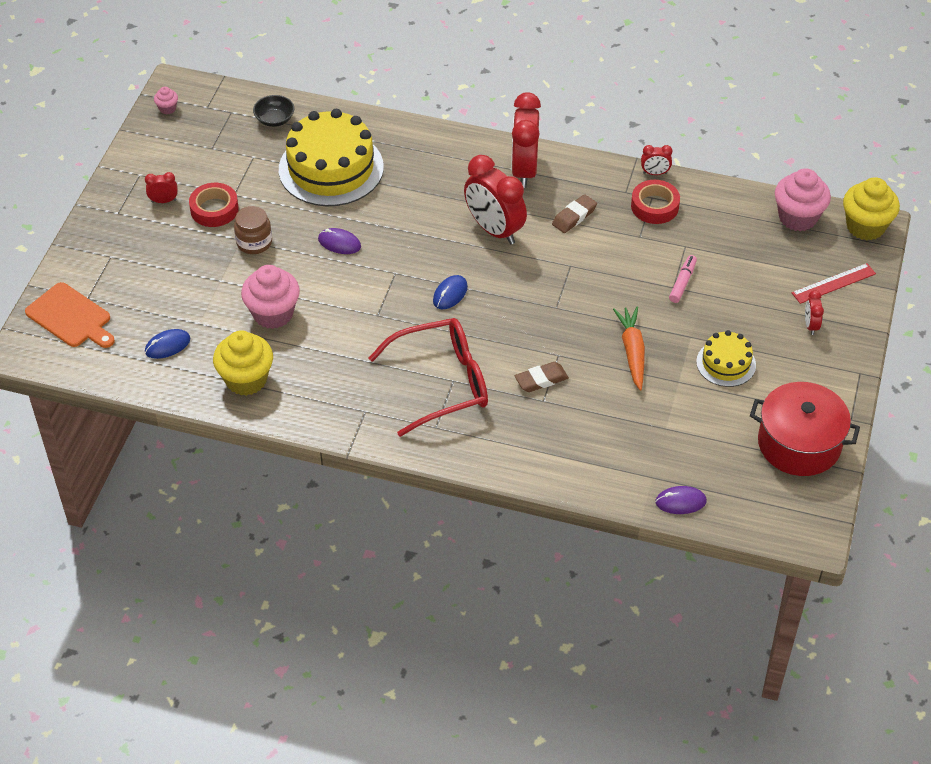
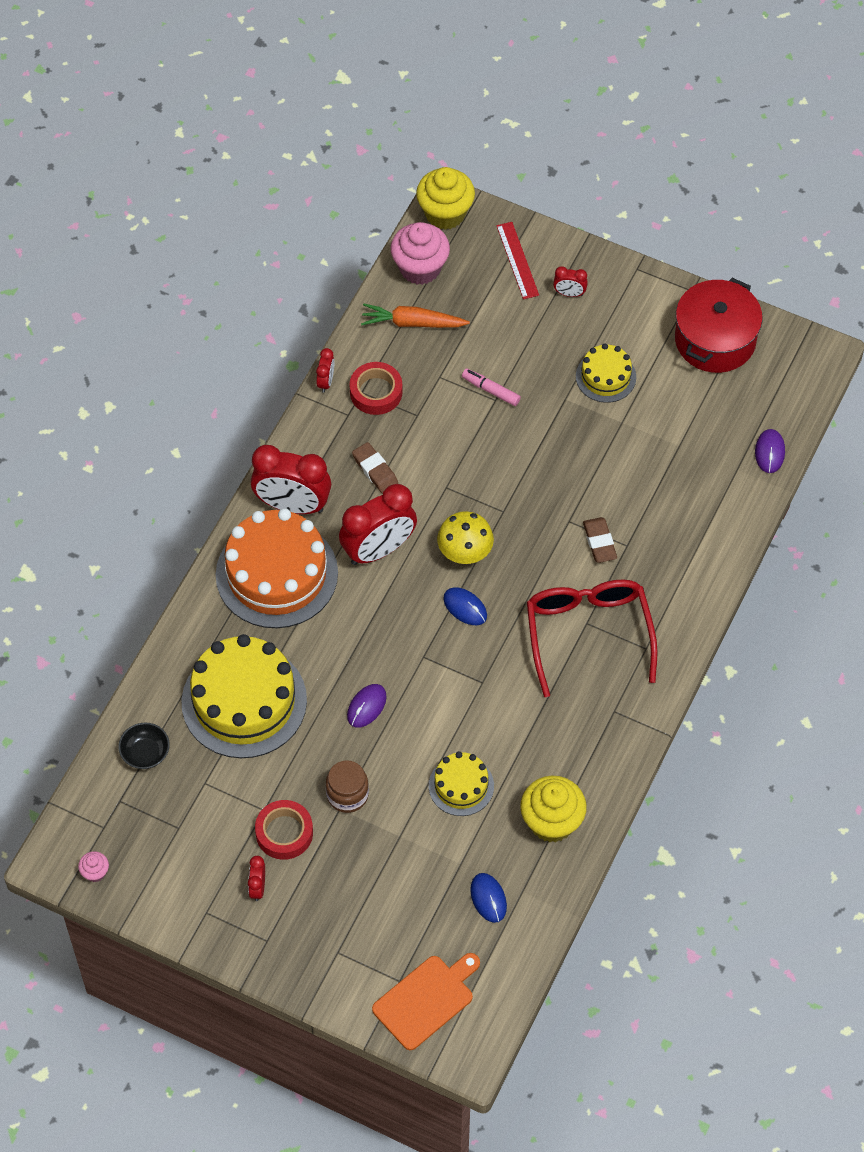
camera: 80 degrees left, 10 degrees up
pink cupcake [241,265,300,329] -> yellow cake [429,751,494,816]
orange carrot [613,307,645,390] -> orange carrot moved to [361,303,470,328]
none -> orange cake [216,508,338,628]
none -> yellow mushroom [437,511,494,564]

